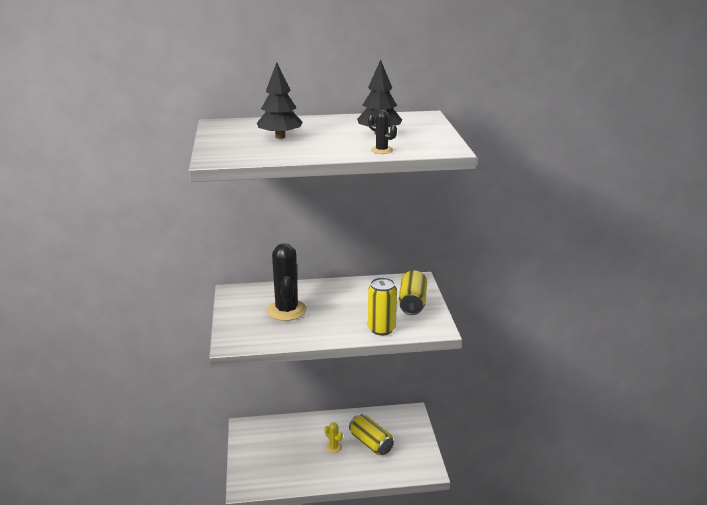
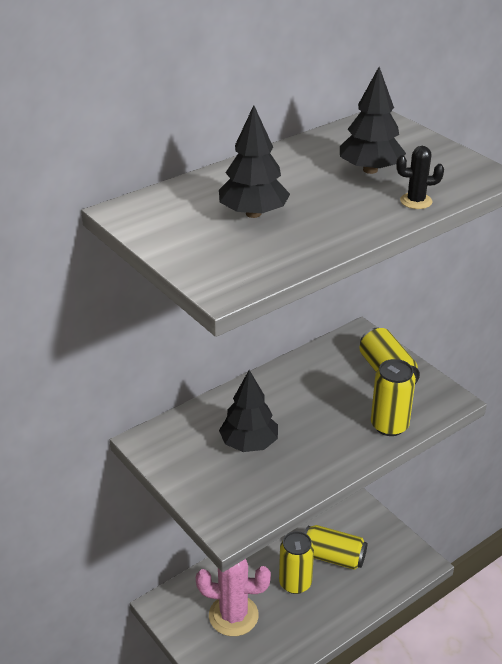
camera: 30 degrees left, 10 degrees up
black cactus [267,243,307,321] -> black tree [219,370,278,452]
yellow cactus [324,422,343,453] -> yellow can [279,531,314,594]
none -> pink cactus [196,559,271,636]

